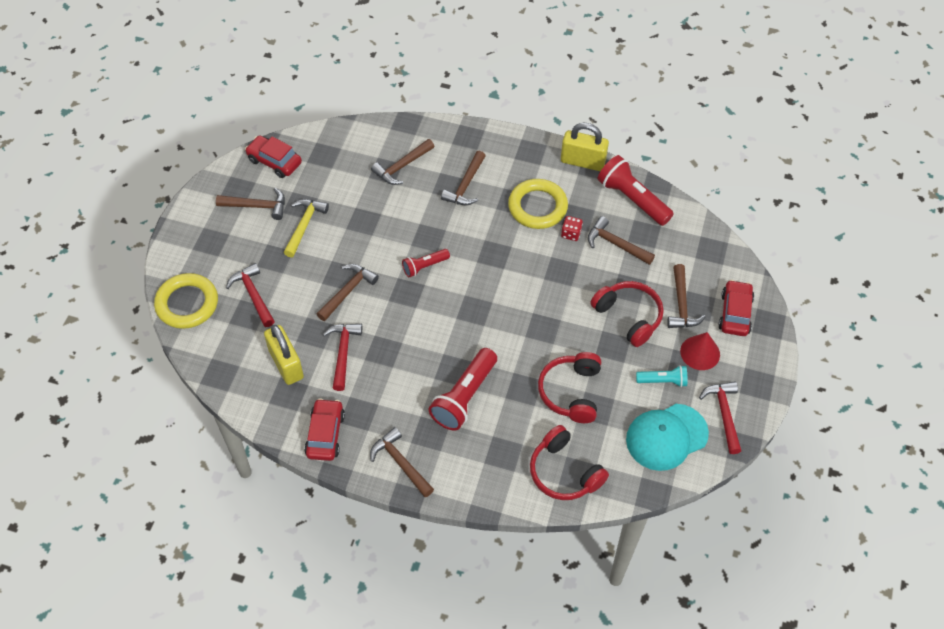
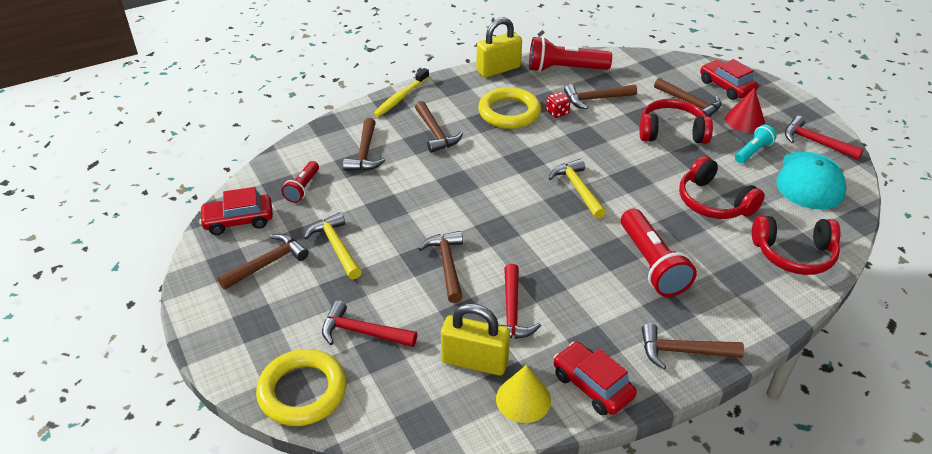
camera: 45 degrees left, 15 degrees down
red hammer [323,324,362,391] -> red hammer turned 135 degrees counterclockwise [498,264,541,339]
red flashlight [402,249,450,278] -> red flashlight moved to [282,161,319,203]
none -> yellow toothbrush [373,68,429,117]
none -> yellow cone [496,365,551,423]
none -> yellow hammer [549,159,606,219]

